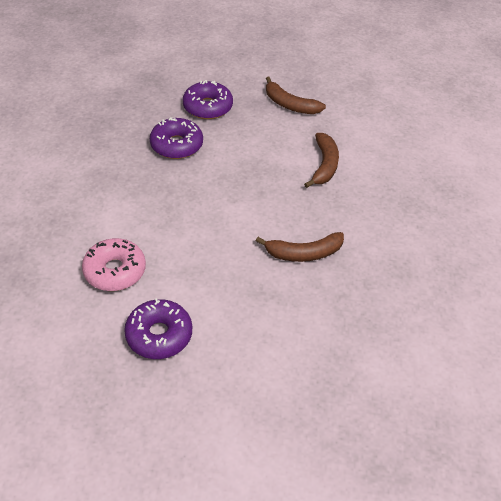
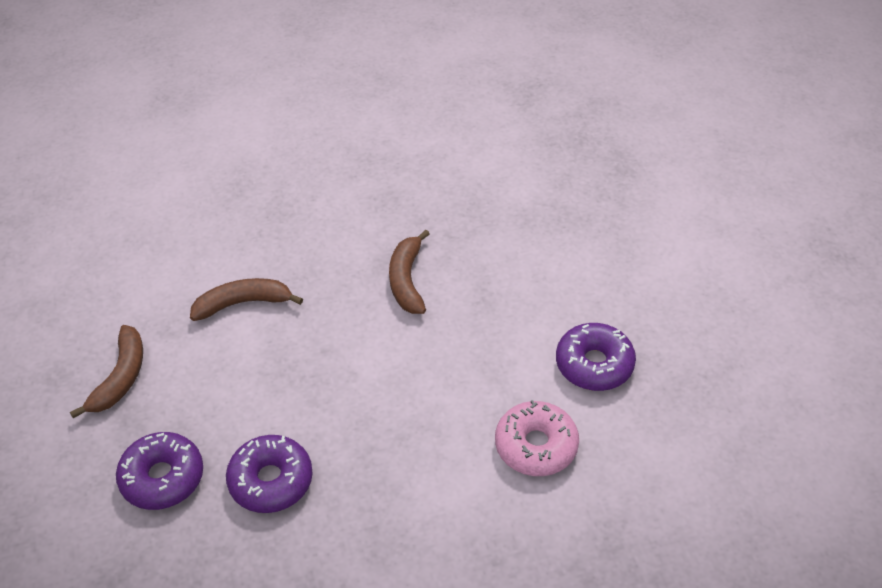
camera: 110 degrees left, 0 degrees up
brown banana [256,232,344,262] -> brown banana turned 150 degrees counterclockwise [389,230,430,314]

